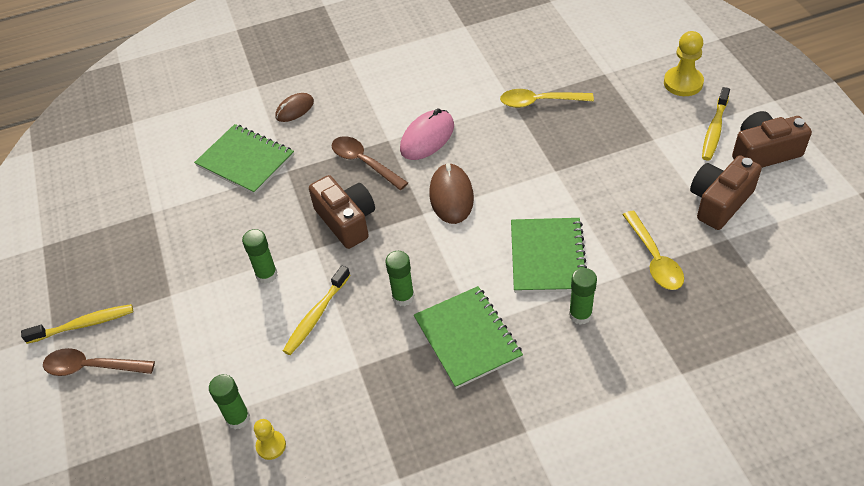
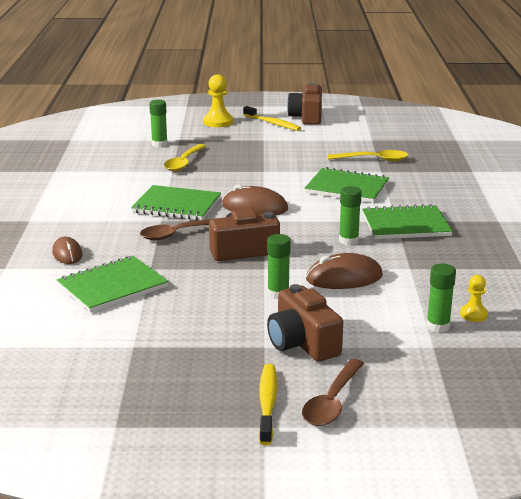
camera: 75 degrees left, 25 degrees down
yellow toothbrush [283,266,350,355] -> brown mouse [306,253,383,289]
pink mouse [400,108,454,160] -> green notebook [131,185,221,220]
green glue stick [569,268,597,325] -> green glue stick moved to [149,100,168,147]
brown camera [690,155,762,230] -> brown camera moved to [267,284,343,362]

